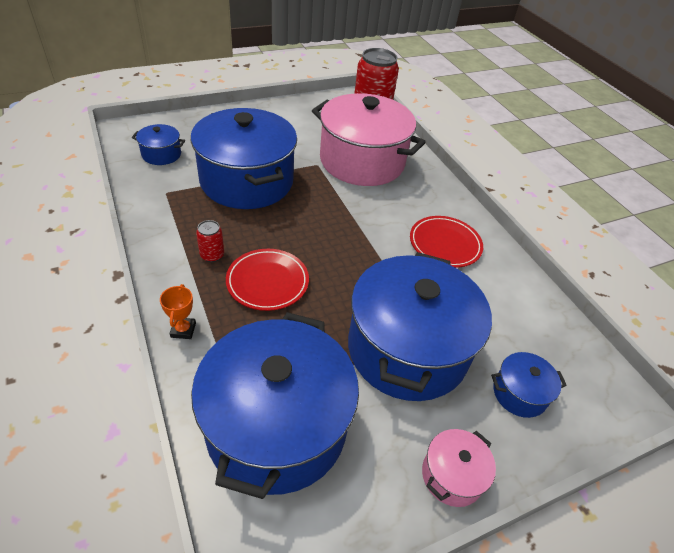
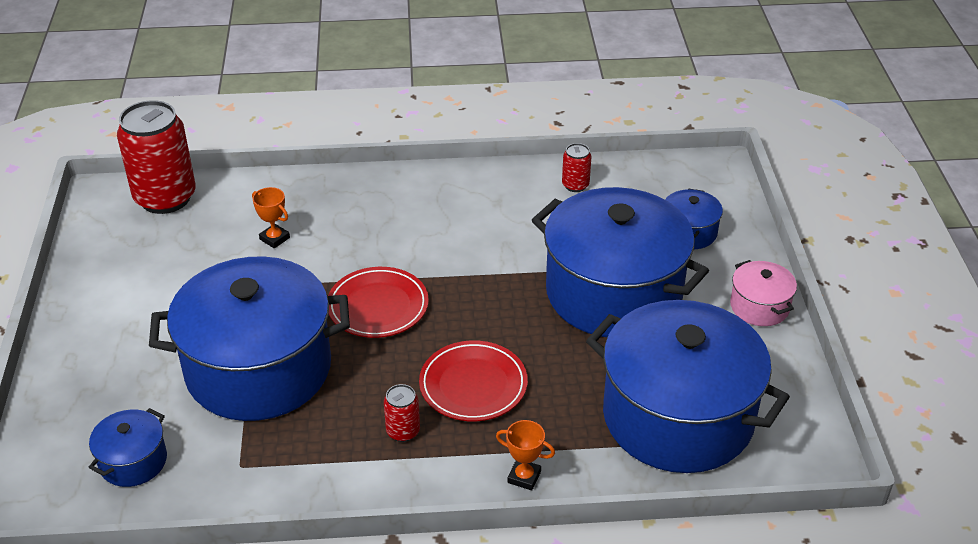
camera: 65 degrees left, 5 degrees down
pink pot [312,93,426,186] -> orange trophy [252,187,290,248]
red plate [410,216,483,268] -> red plate moved to [328,267,429,338]
none -> red can [562,143,591,192]

